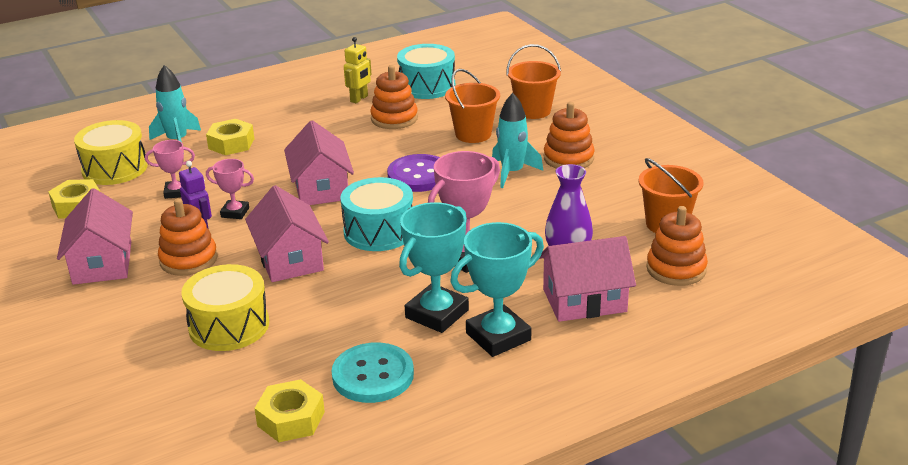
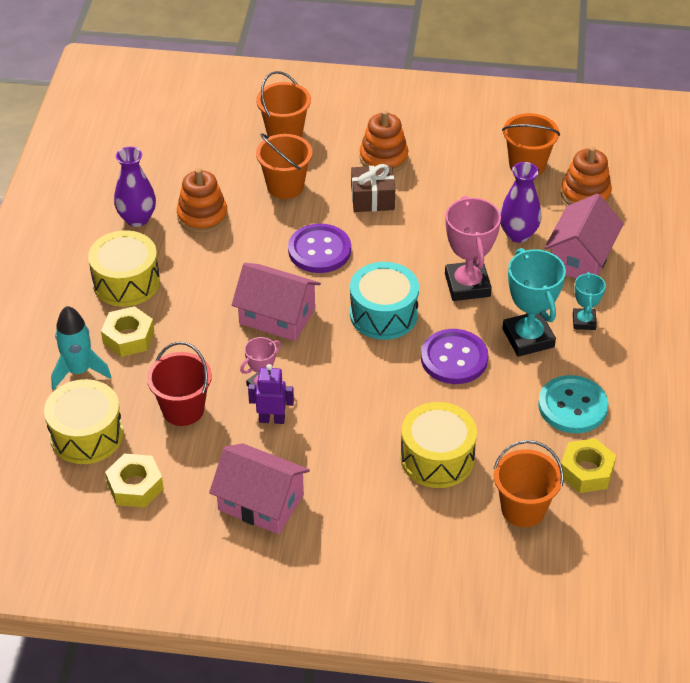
camera: 55 degrees left, 15 degrees up
pink trophy [145,140,195,199] -> red bucket [147,342,212,426]
orange stacking toy [158,198,218,276] -> none
pink house [245,185,329,282] -> none
yellow robot [344,37,372,103] -> purple vase [114,147,156,227]
turquoise drum [397,44,455,99] -> none
turquoise trophy [450,222,544,357] -> turquoise trophy [573,272,606,330], size x0.55
turquoise rocket [492,93,543,188] -> brown gift [351,164,395,212]
none -> yellow drum [88,230,160,307]
none -> purple button [421,329,488,384]
none -> orange bucket [493,440,564,527]

